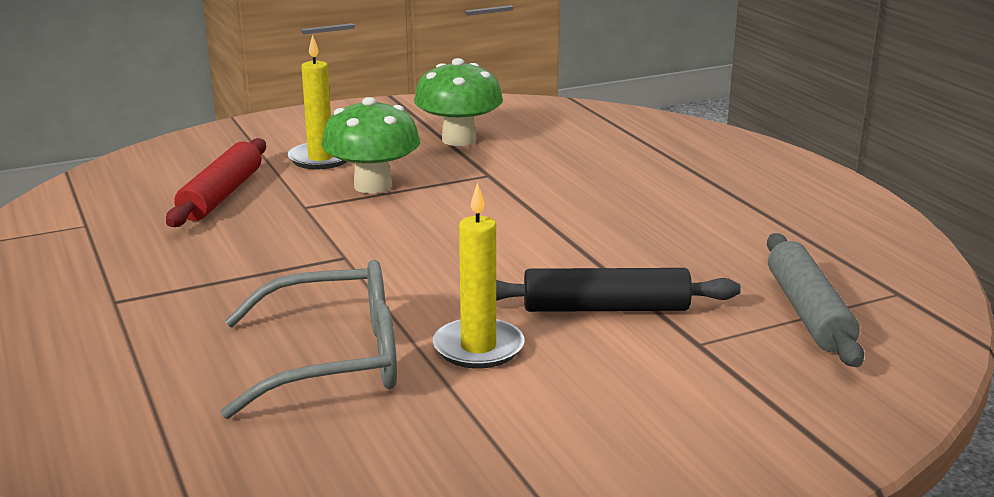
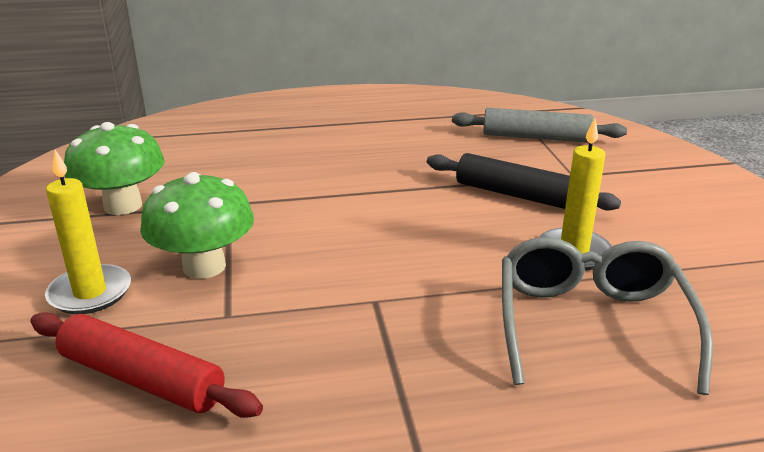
camera: 75 degrees left, 5 degrees up
black rolling pin [496,268,741,312] -> black rolling pin turned 75 degrees counterclockwise [427,153,621,211]

